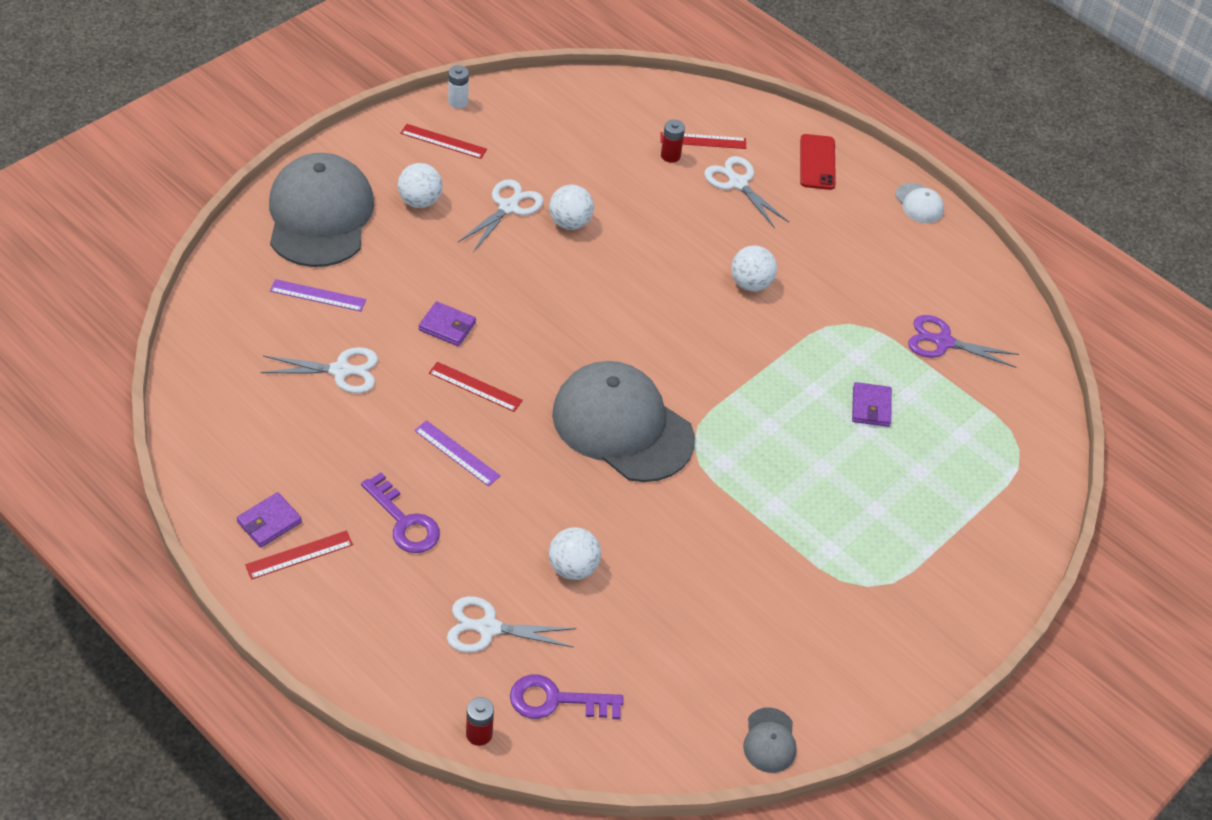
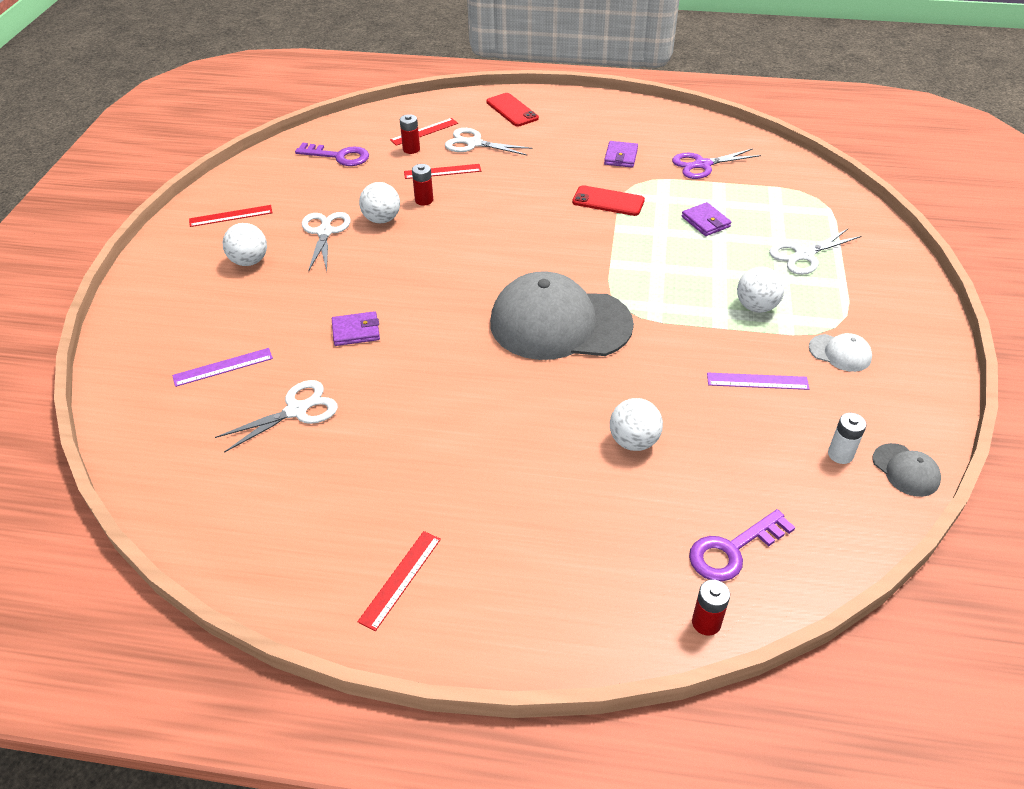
camera: 30 degrees left, 5 degrees down
purple wallet [237,492,302,548] -> purple wallet moved to [604,141,638,168]
grey cap [269,153,374,267] -> none
purple key [361,472,440,553] -> purple key moved to [295,143,369,166]
purple ruler [414,420,501,487] -> purple ruler moved to [707,372,809,390]
red ruler [429,362,523,412] -> red ruler moved to [404,164,481,179]
white scissors [447,596,576,653] -> white scissors moved to [769,228,862,275]
white battery [448,65,469,108] -> white battery moved to [828,413,867,464]
white ball [731,245,777,291] -> white ball moved to [737,267,784,313]
white cap [895,183,944,223] -> white cap moved to [809,333,872,372]
none -> red battery [412,164,433,205]
none -> red phone [572,185,645,216]

